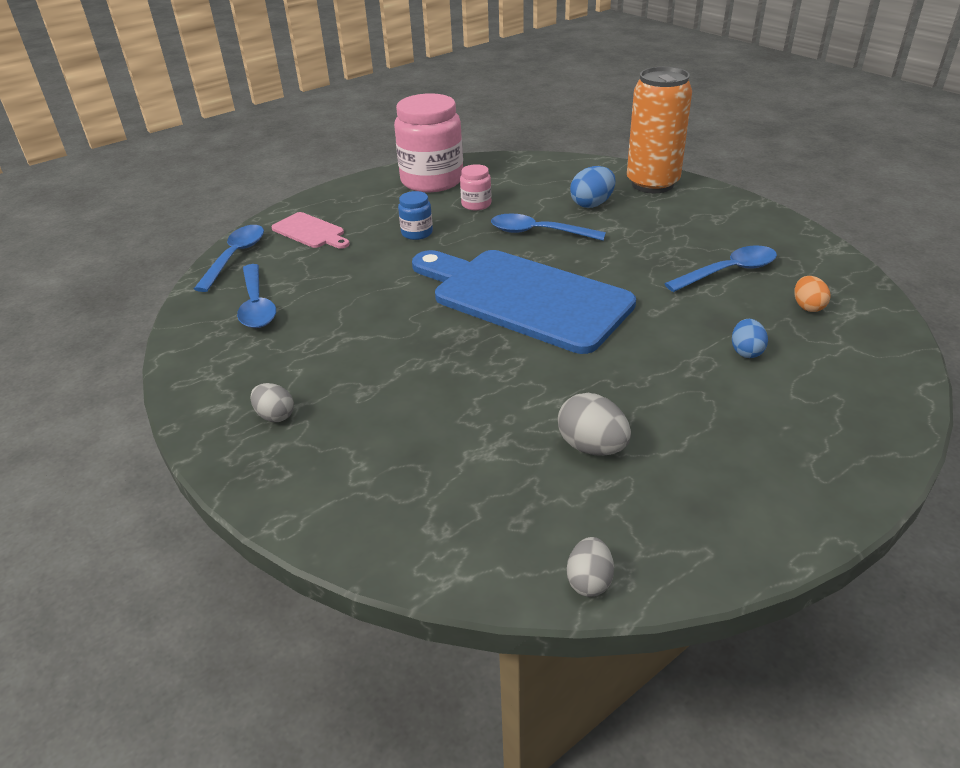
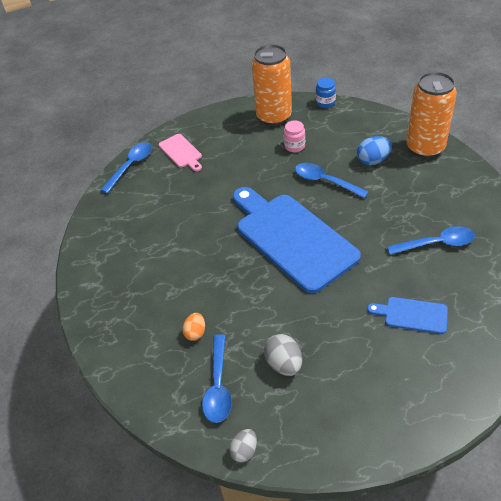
camera: 20 degrees right, 10 degrees up
blue spoon [237,264,276,328] -> blue spoon moved to [202,334,232,423]
grey egg [250,383,294,422] -> none
pink jar [394,93,463,192] -> orange can [252,44,292,126]
blue jar [398,191,433,240] -> blue jar moved to [316,78,336,108]
blue egg [732,319,768,358] -> blue cutting board [367,297,448,334]
orange egg [794,276,830,312] -> orange egg moved to [182,313,205,341]

